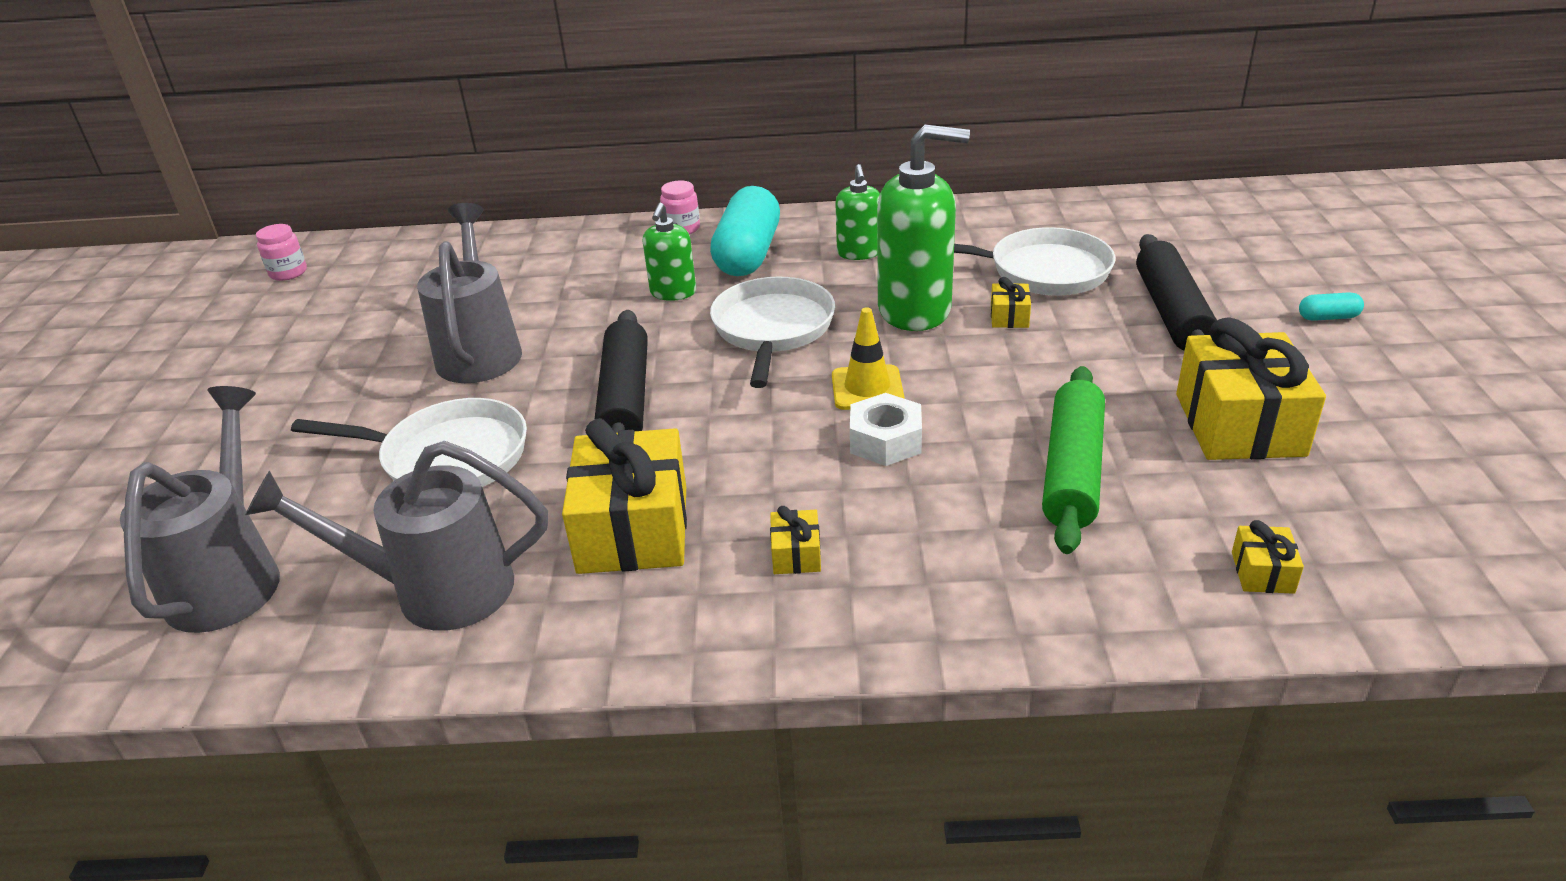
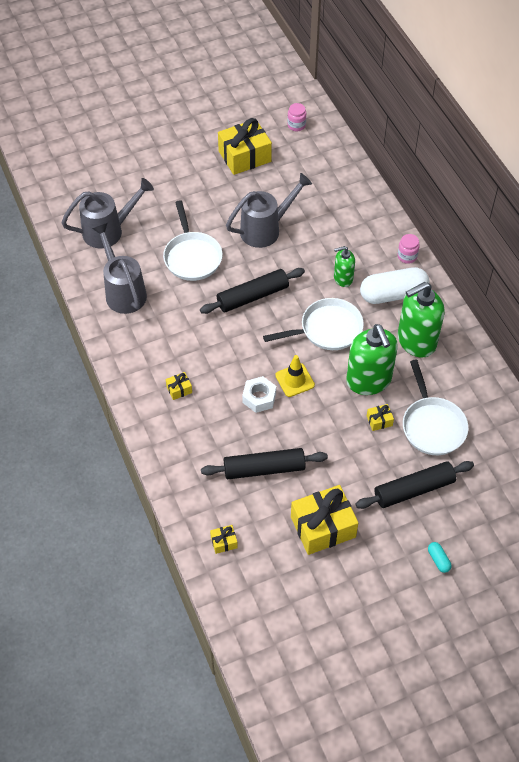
camera: 65 degrees right, 20 degrees up
yellow gift [562,418,687,574] -> yellow gift moved to [218,118,272,175]
turquoise capsule [710,186,780,276] -> white capsule [360,267,429,304]
green soap dispenser [835,164,880,260] -> green soap dispenser [398,282,445,357], size x1.84
green rolling pin [1042,366,1105,554] -> black rolling pin [201,448,328,479]

